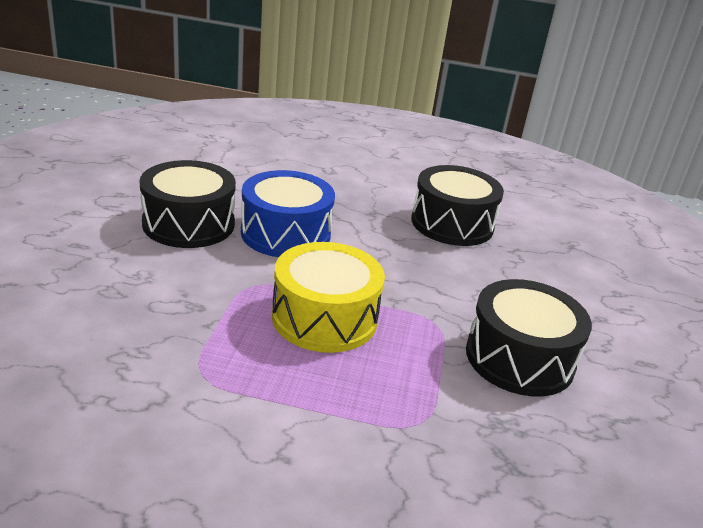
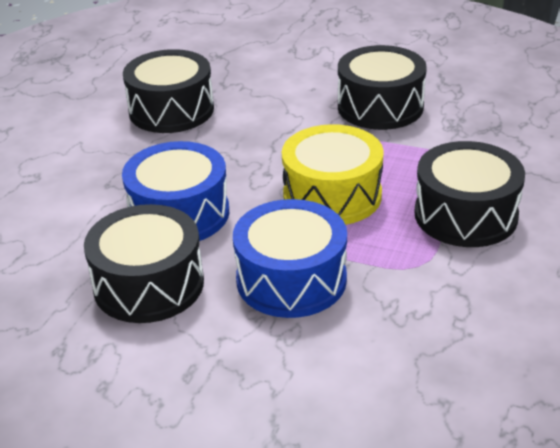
camera: 75 degrees left, 5 degrees up
none -> blue drum [233,199,347,318]
none -> black drum [414,141,525,247]

